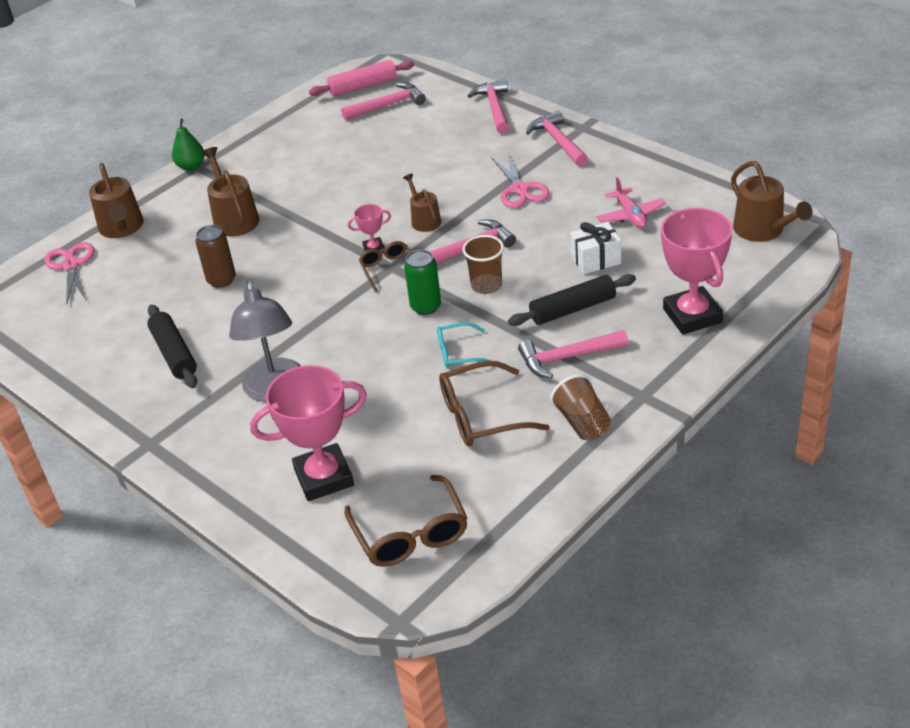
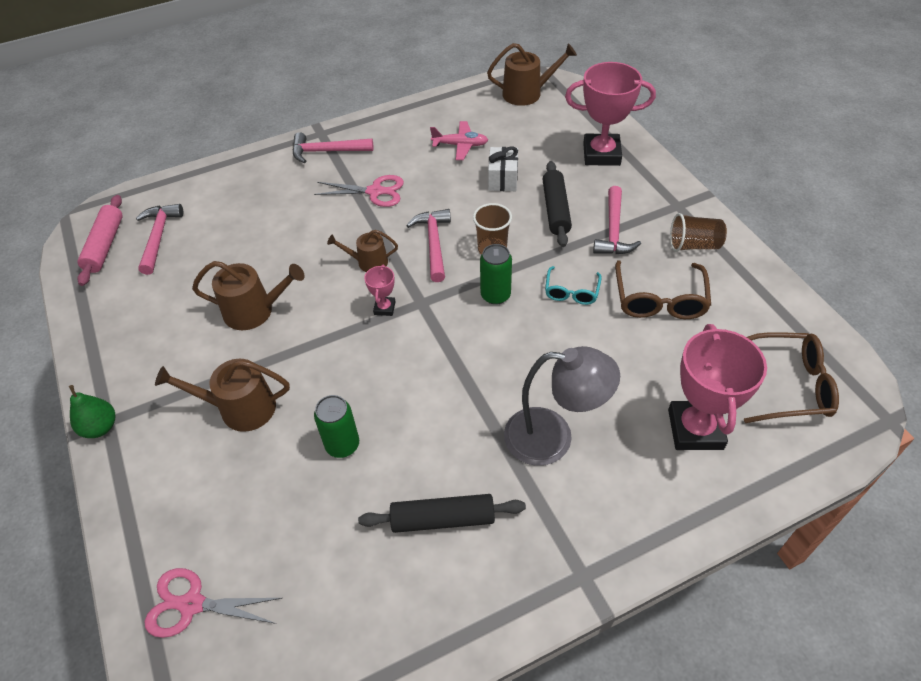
camera: 70 degrees left, 10 degrees up
brown watering can [89,163,144,238] -> brown watering can moved to [192,261,305,330]
brown can [195,225,236,288] -> green can [314,395,359,458]
brown glasses [359,241,412,292] -> none
pink hammer [468,79,509,134] -> none

